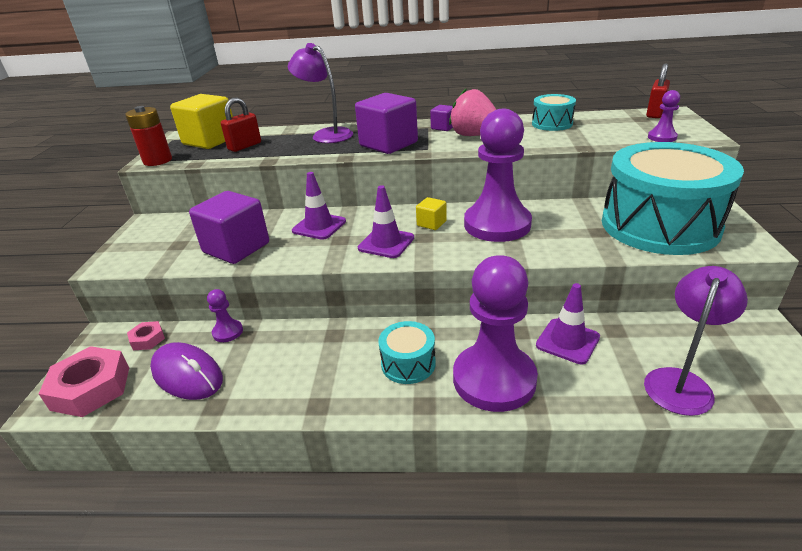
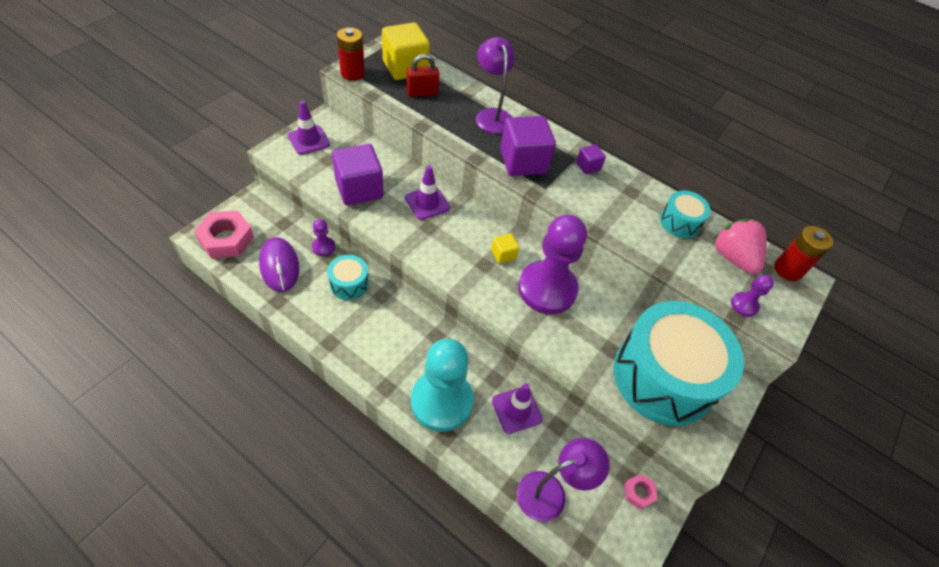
camera: 25 degrees right, 20 degrees up
pink nut [127,321,165,350] -> pink nut moved to [625,474,658,509]
purple traffic cone [358,185,414,258] -> purple traffic cone moved to [288,101,330,155]
turquoise drum [378,321,436,384] -> turquoise drum moved to [327,255,369,300]
pink strawberry [449,89,497,136] -> pink strawberry moved to [713,219,767,274]
purple pawn [453,255,538,412] -> turquoise pawn [411,339,474,432]
red padlock [646,63,670,118] -> red battery [774,226,833,281]

